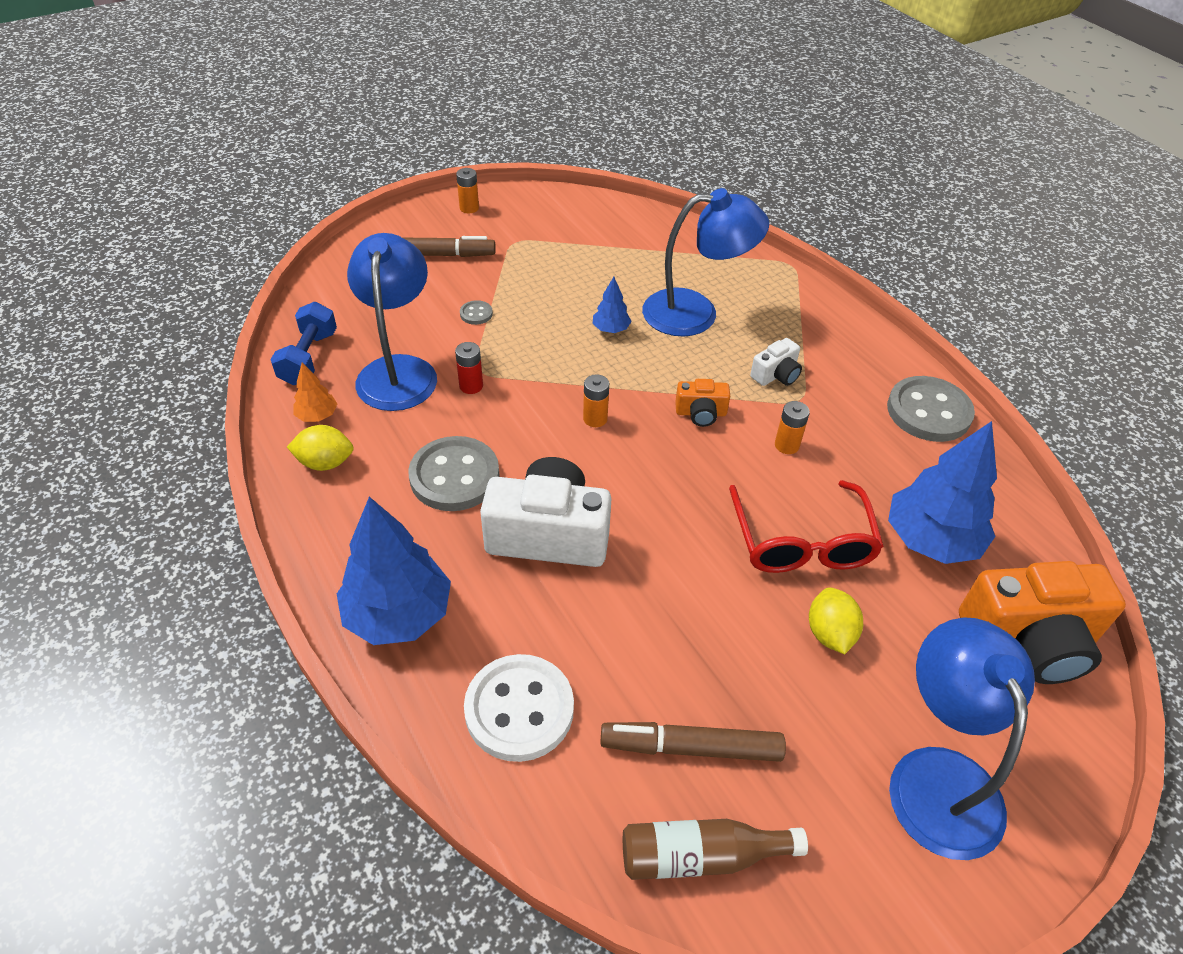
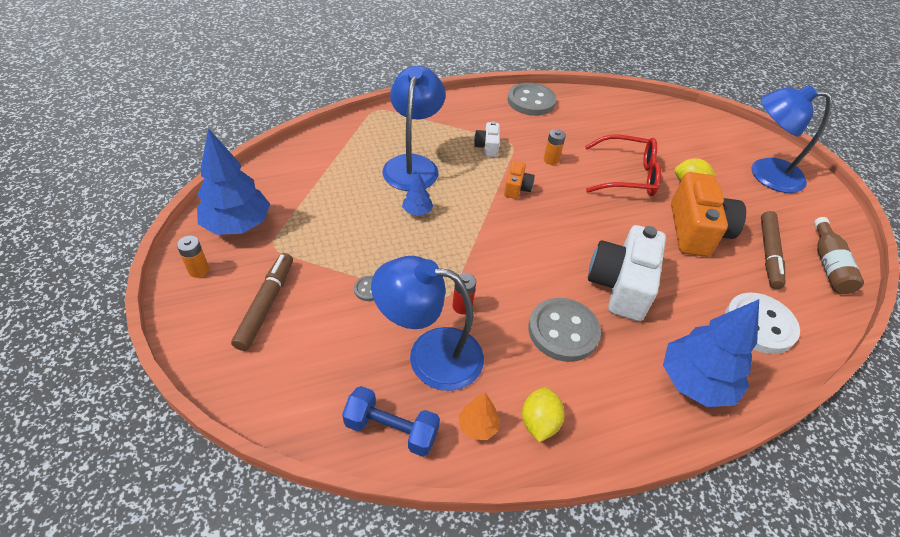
camera: 80 degrees left, 0 degrees up
orange battery [583,374,609,427] -> none
white camera [750,338,802,386] -> white camera turned 150 degrees counterclockwise [474,121,500,157]
blue tree [888,421,997,564] -> blue tree moved to [197,128,270,235]
orange camera [959,561,1126,684] -> orange camera moved to [671,172,746,257]

